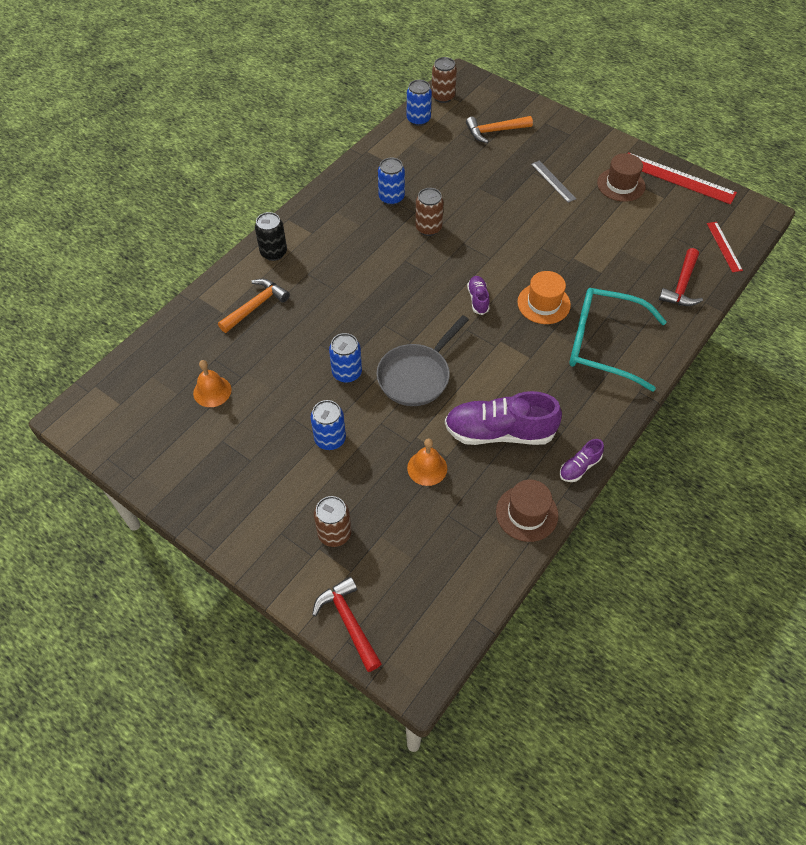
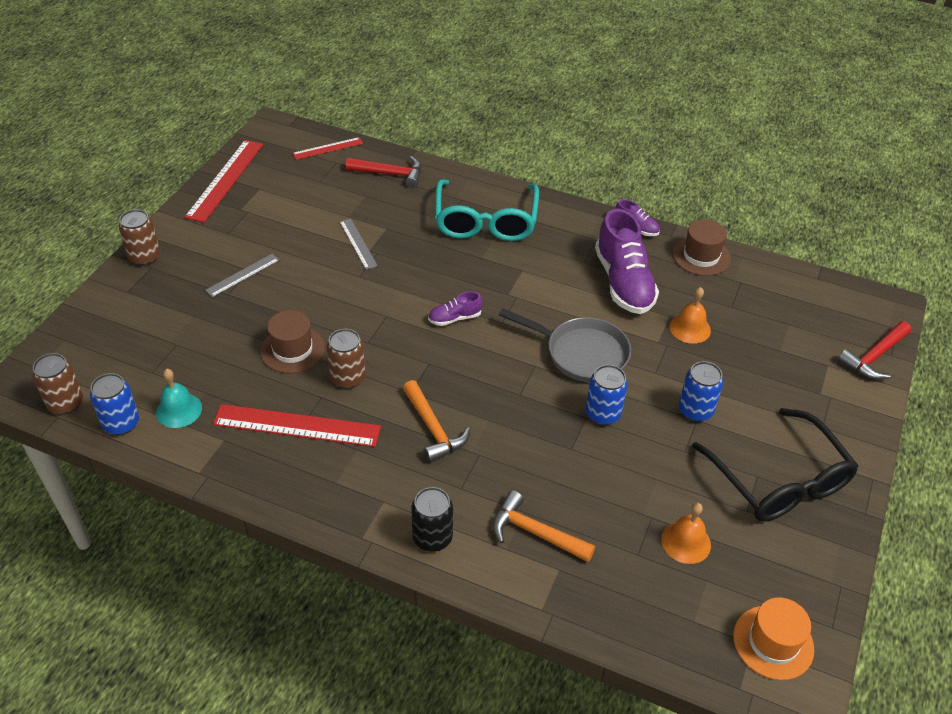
camera: 105 degrees left, 10 degrees down
brown can [314,496,351,547] -> brown can moved to [119,209,160,266]
blue can [378,158,405,205] -> red ruler [213,404,381,447]
orange hammer [466,116,533,143] -> orange hammer moved to [403,380,471,463]
orange hat [517,271,571,324] -> orange hat moved to [733,597,814,680]
brown hat [597,153,646,202] -> brown hat moved to [260,310,325,373]
none -> turquoise bell [156,369,202,428]
none -> grey ruler [340,219,378,270]
none -> black glasses [692,408,858,522]

